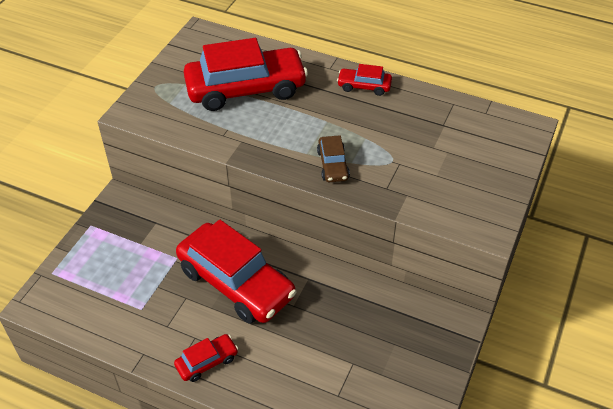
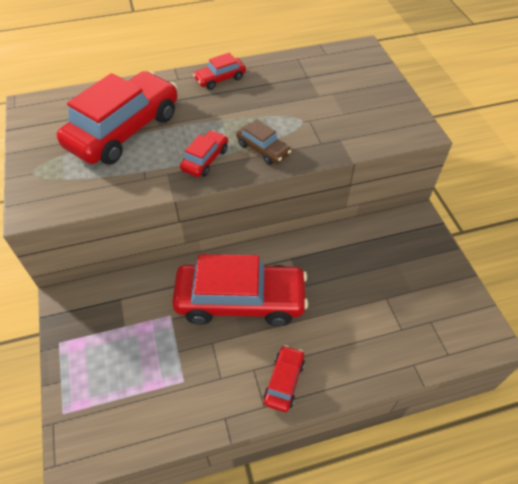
camera: 40 degrees left, 5 degrees up
none -> red car [180,130,228,177]

